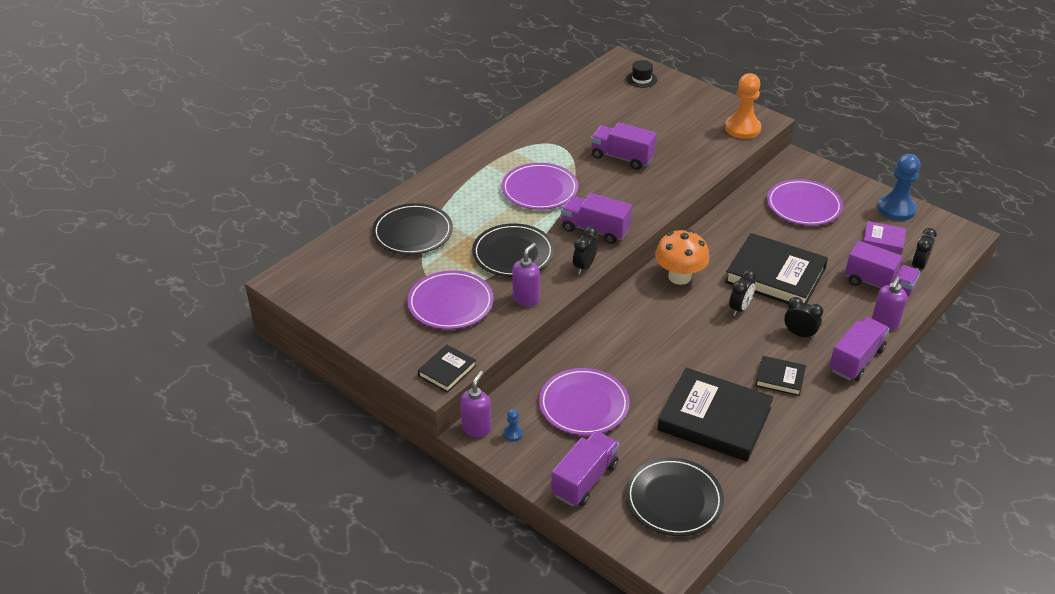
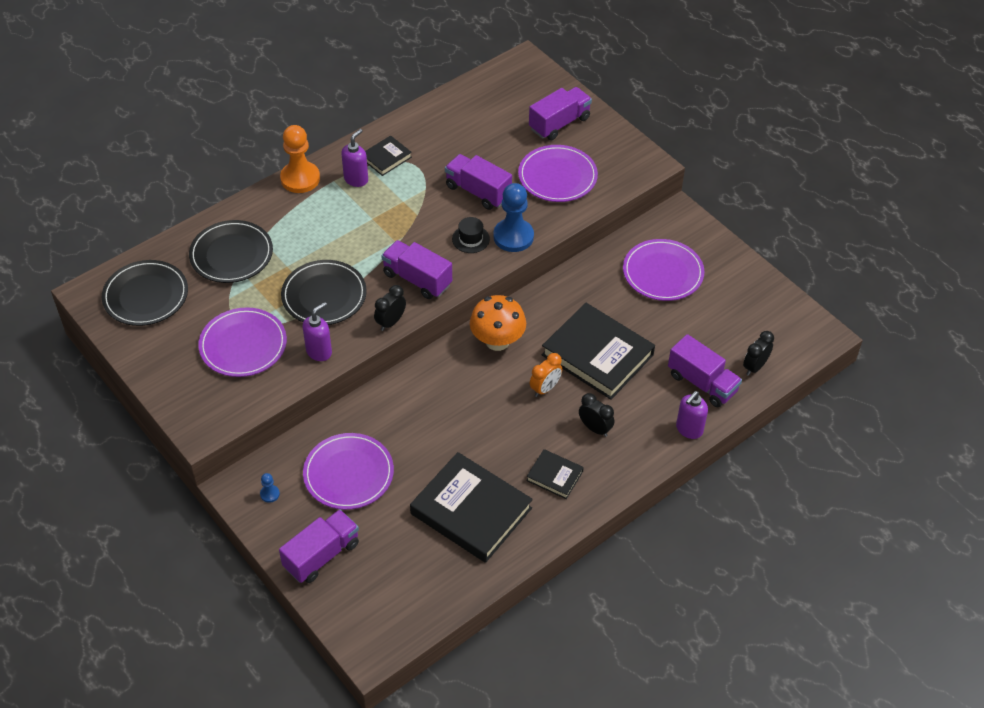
camera: 10 degrees right, 10 degrees up
black book [418,345,476,393] -> black book moved to [365,135,412,176]
purple soap dispenser [460,371,491,437] -> purple soap dispenser moved to [341,129,368,187]
purple plate [501,163,578,210] -> purple plate moved to [518,145,598,202]
black hat [626,60,657,88] -> black hat moved to [452,217,490,253]
black plate [626,457,724,536] -> black plate moved to [102,260,188,326]
orange pawn [725,73,761,139] -> orange pawn moved to [280,125,320,193]
black clock [729,269,756,316] -> orange clock [530,353,562,397]
purple truck [829,317,889,381] -> purple truck moved to [529,87,592,140]
purple book [863,221,906,253] -> none
blue pawn [878,154,920,221] -> blue pawn moved to [493,183,534,252]

